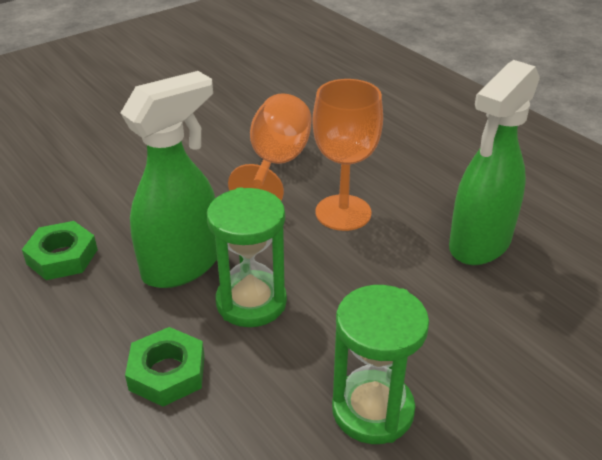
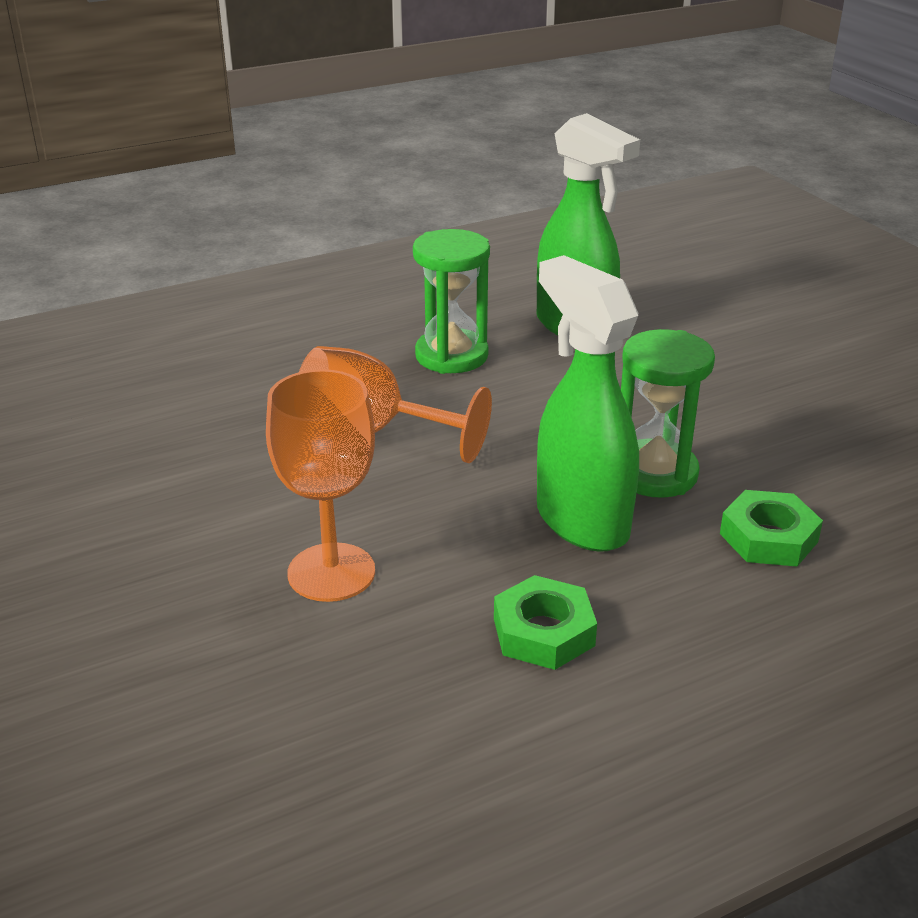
camera: 80 degrees left, 5 degrees down
orange goblet [313,79,383,231] -> orange goblet moved to [266,369,375,602]
green hourglass [332,285,429,444] -> green hourglass moved to [413,229,490,374]

